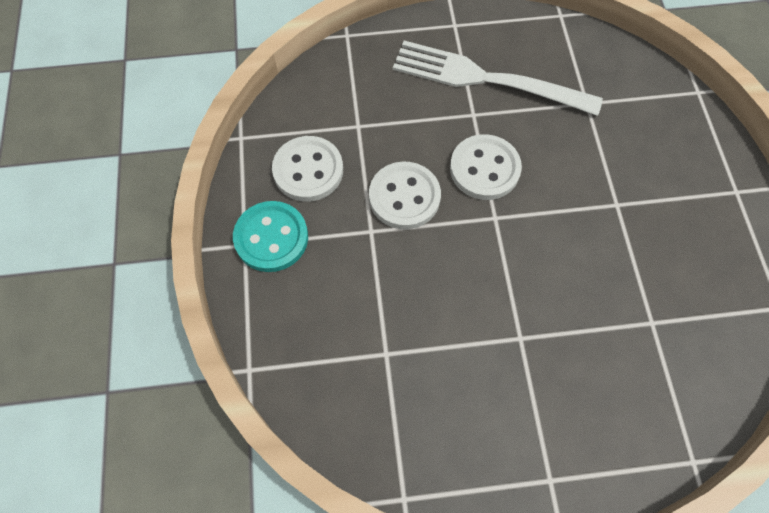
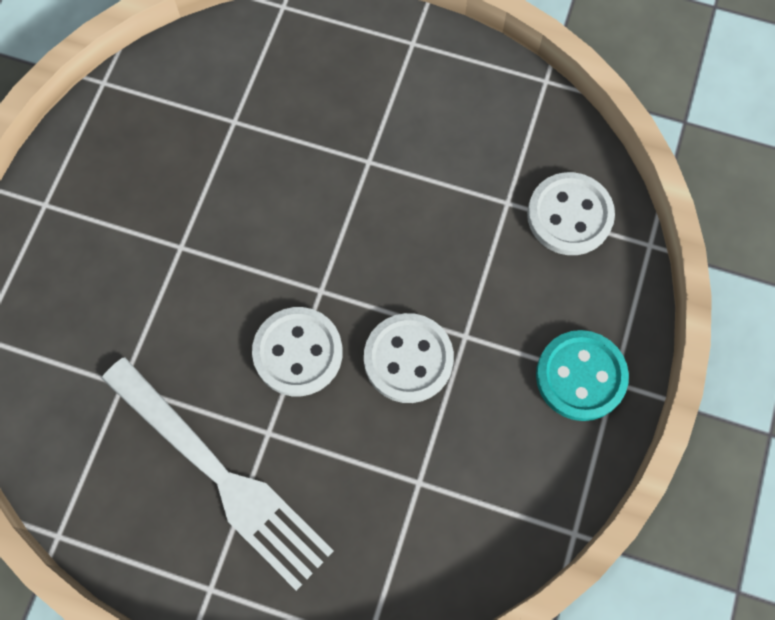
camera: 155 degrees left, 5 degrees up
white button [272,136,343,202] -> white button moved to [527,172,615,255]

